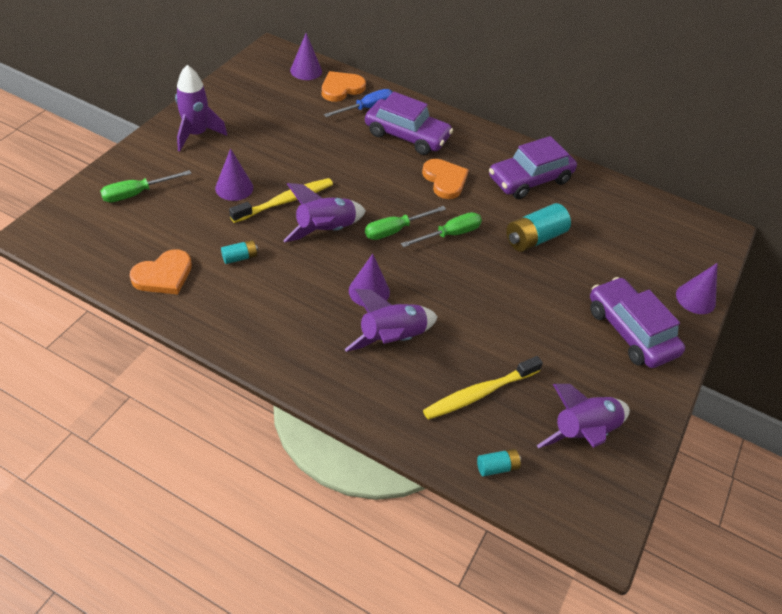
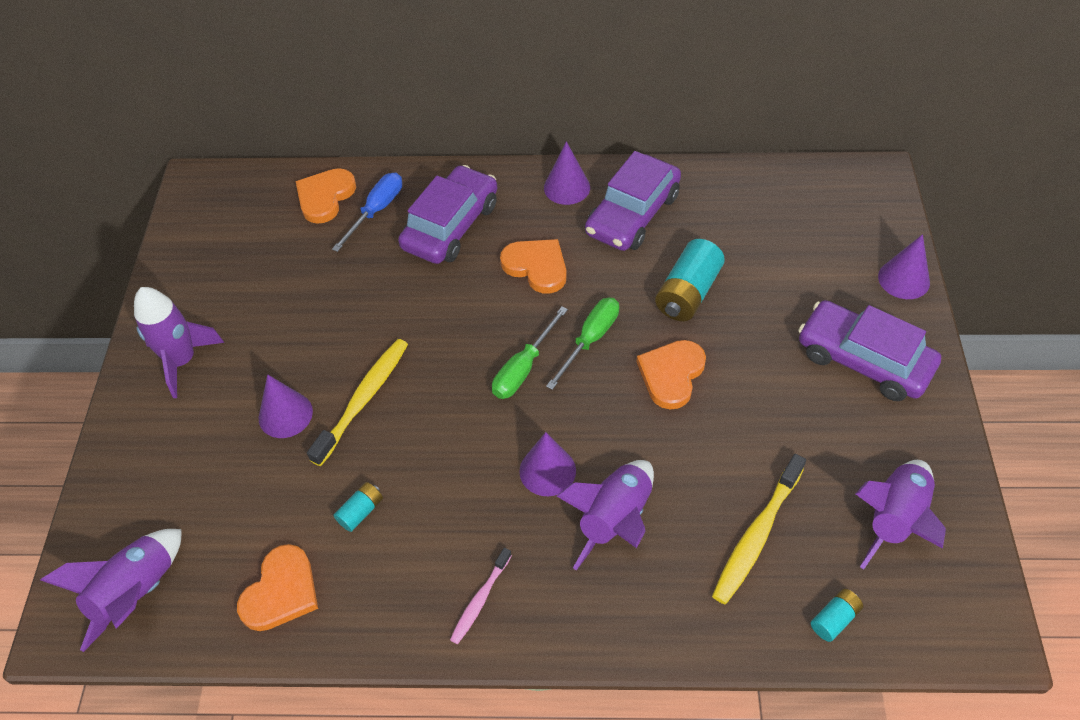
camera: 20 degrees left, 5 degrees up
green screwdriver [100,170,192,202] -> none
purple rocket [283,183,366,243] -> purple rocket moved to [40,529,182,652]
purple cone [290,33,322,80] -> purple cone moved to [544,141,590,205]
purple car [365,92,453,155] -> purple car turned 60 degrees counterclockwise [398,165,497,264]
none -> pink toothbrush [450,548,512,644]
none -> orange heart [637,340,706,409]

